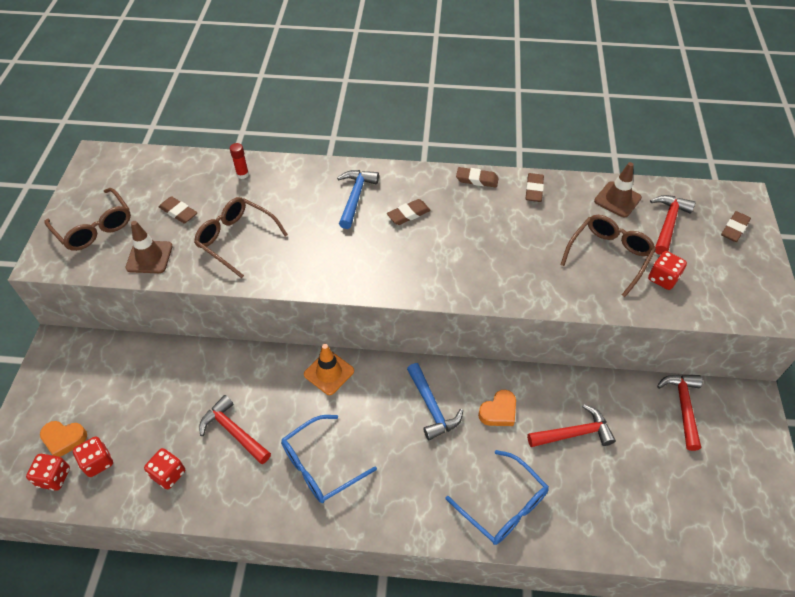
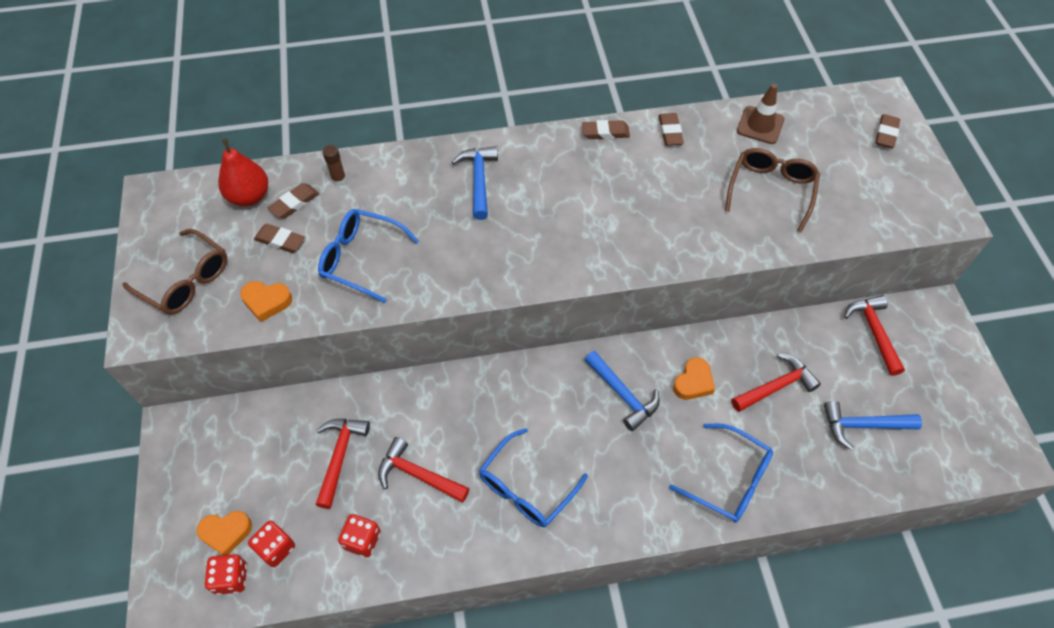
camera: 15 degrees left, 5 degrees up
brown traffic cone [125,221,173,273] -> orange heart [240,281,292,322]
brown glasses [194,197,288,278] -> blue glasses [318,209,419,303]
red glue stick [230,143,249,179] -> brown glue stick [323,145,346,185]
orange traffic cone [304,344,354,395] -> none
brown eraser [387,199,431,225] -> brown eraser moved to [268,183,319,218]
red dice [648,251,687,290] -> none
red hammer [650,195,695,255] -> red hammer moved to [316,419,370,509]
none -> red pear [218,138,268,206]
none -> blue hammer [824,401,922,450]

